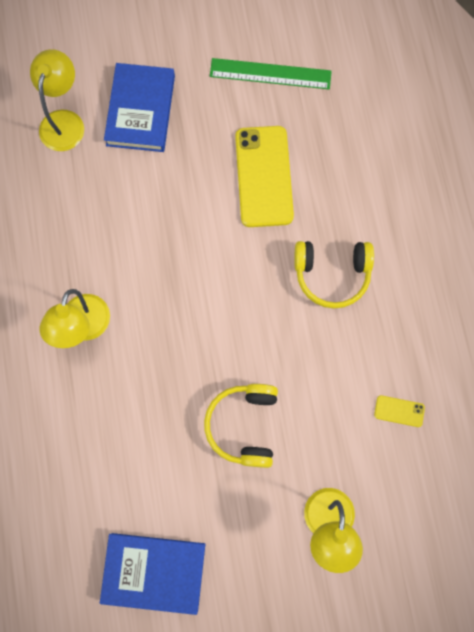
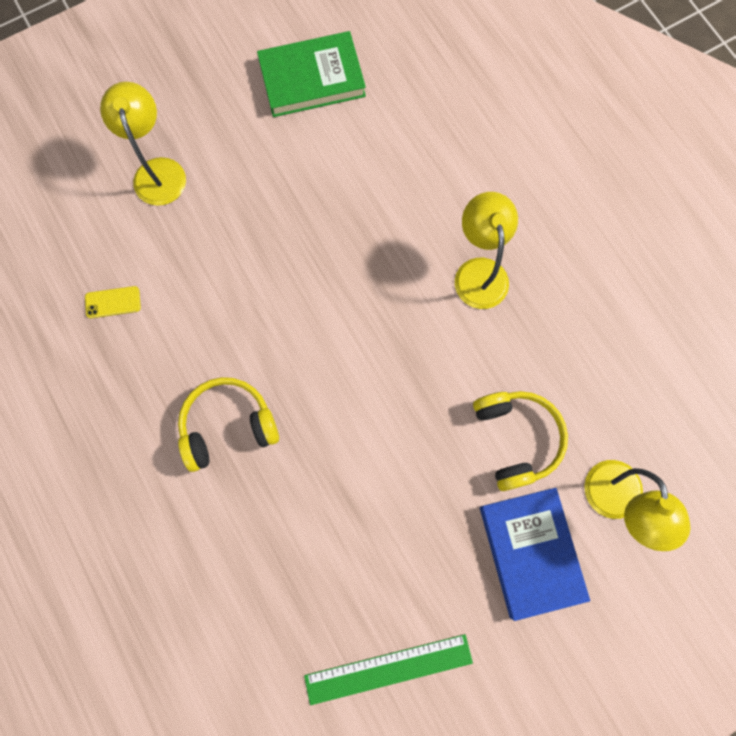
camera: 160 degrees right, 0 degrees up
blue book [100,533,205,615] -> green book [257,31,366,117]
yellow headphones [204,384,278,468] -> yellow headphones moved to [473,391,568,491]
yellow phone [235,126,294,227] -> none

